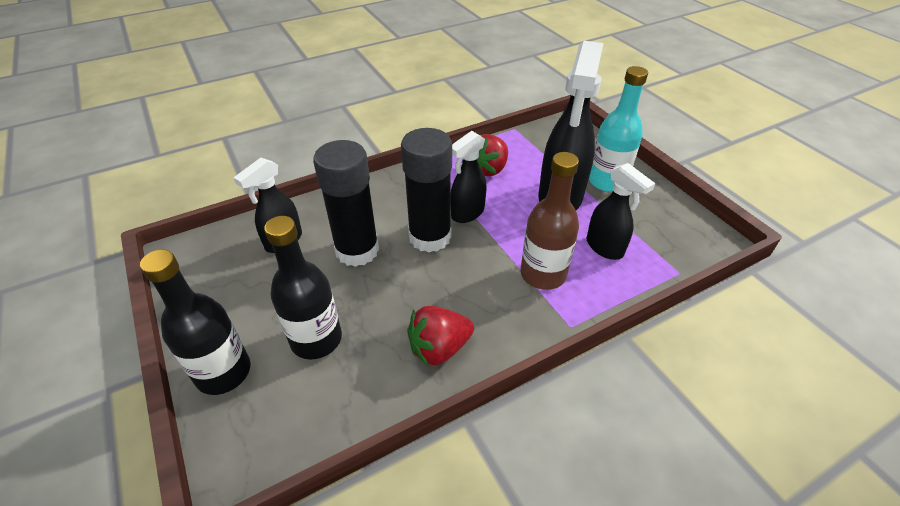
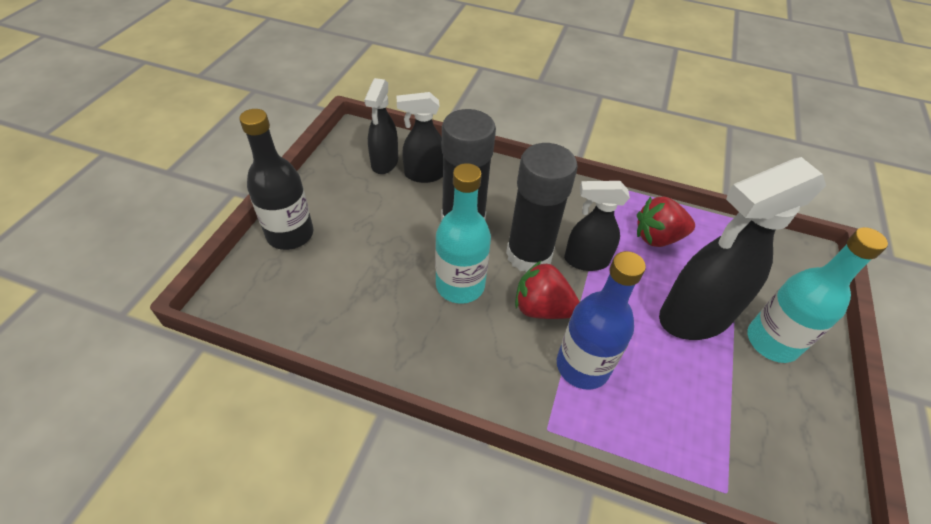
camera: 45 degrees right, 5 degrees up
black bottle [264,216,342,359] -> none
red strawberry [407,306,474,366] -> red strawberry moved to [515,260,580,319]
brown bottle [521,152,579,290] -> blue bottle [557,251,646,390]
black spray bottle [587,163,655,260] -> black spray bottle moved to [364,78,398,174]
none -> turquoise bottle [435,163,491,304]

